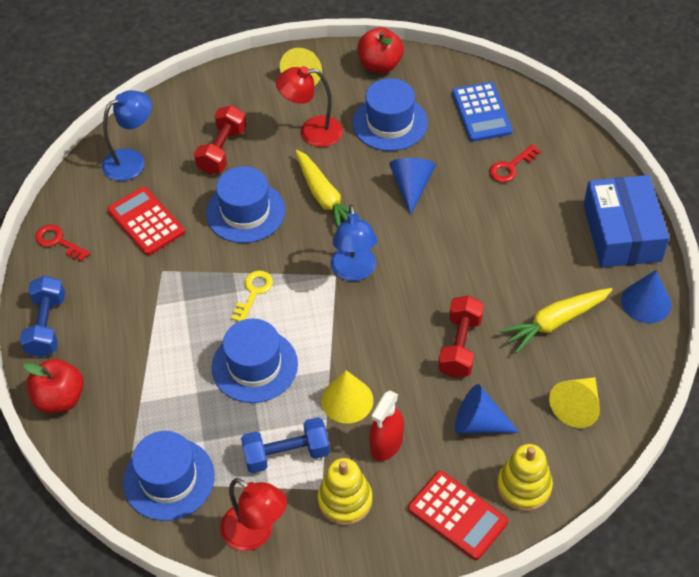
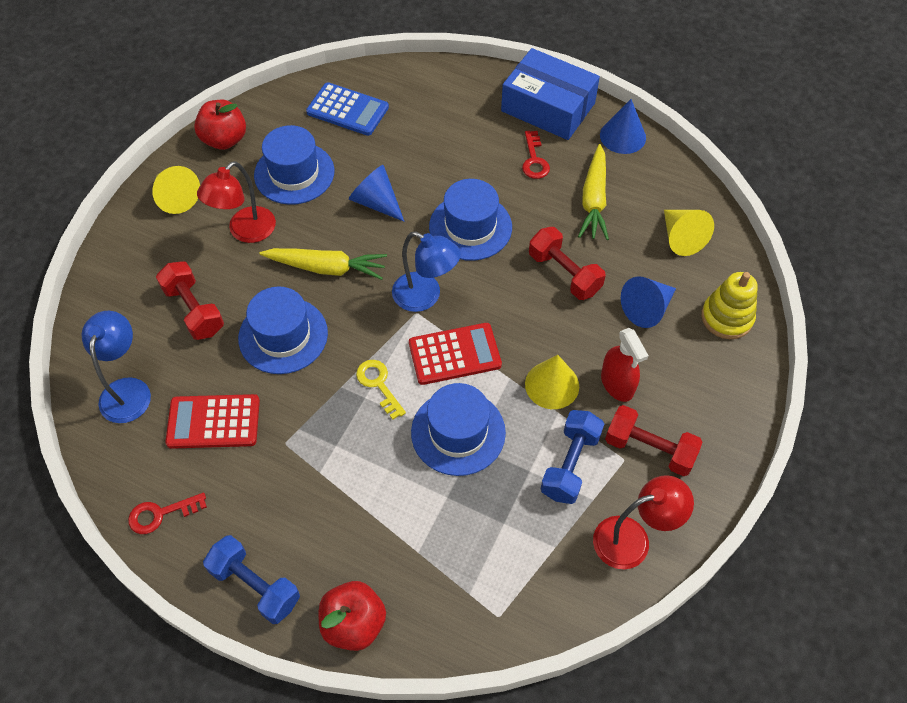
camera: 55 degrees left, 5 degrees up
blue hat [123,431,215,521] -> blue hat moved to [429,179,512,261]
yellow stacking toy [318,458,373,525] -> red dumbbell [605,405,703,476]
red calculator [408,471,508,560] -> red calculator moved to [409,323,502,385]
red key [489,144,541,182] -> red key moved to [522,131,550,179]

